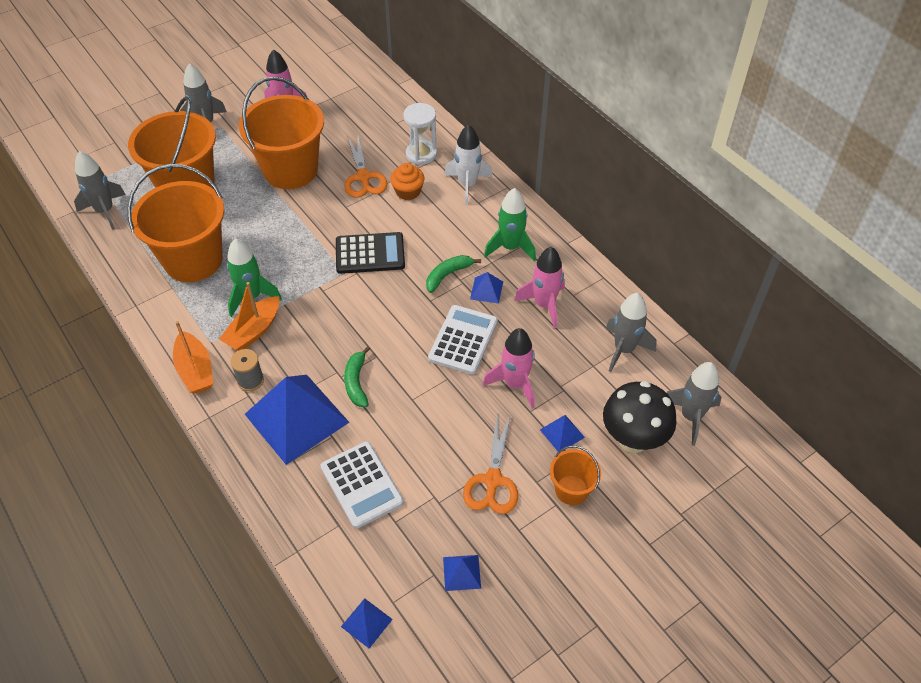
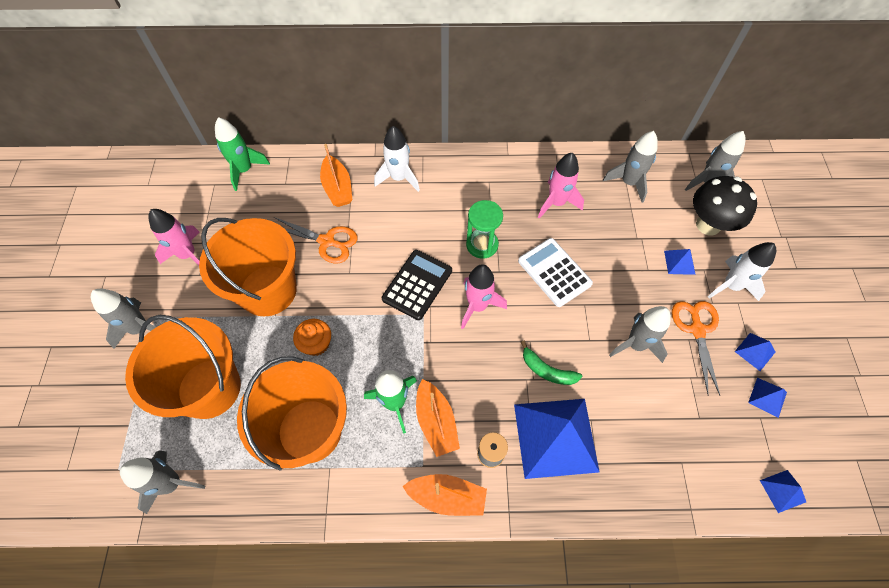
camera: 55 degrees left, 10 degrees up
white calculator [321,441,404,529] -> none
orange cupcake [390,163,424,200] -> orange cupcake moved to [293,319,331,356]
white hourglass [403,103,437,165] -> orange boat [320,144,352,207]
green banana [426,255,481,293] -> green hourglass [466,200,503,259]
orange scissors [463,415,518,514] -> orange scissors turned 135 degrees counterclockwise [672,301,720,396]
blue pyramid [470,272,503,304] -> blue pyramid moved to [735,333,775,371]
pink rocket [483,328,535,408] -> pink rocket moved to [461,264,507,329]
green rocket [484,188,536,261] -> green rocket moved to [215,117,270,191]
orange bucket [550,445,601,505] -> white rocket [708,242,776,301]
none -> grey rocket [609,306,671,363]

